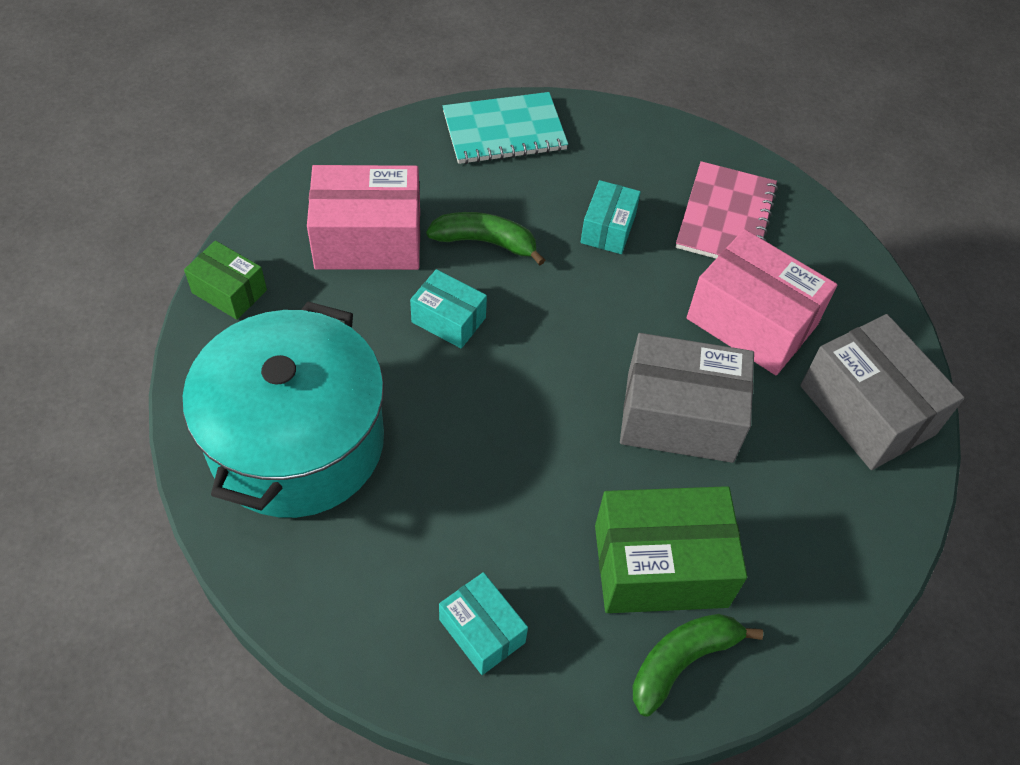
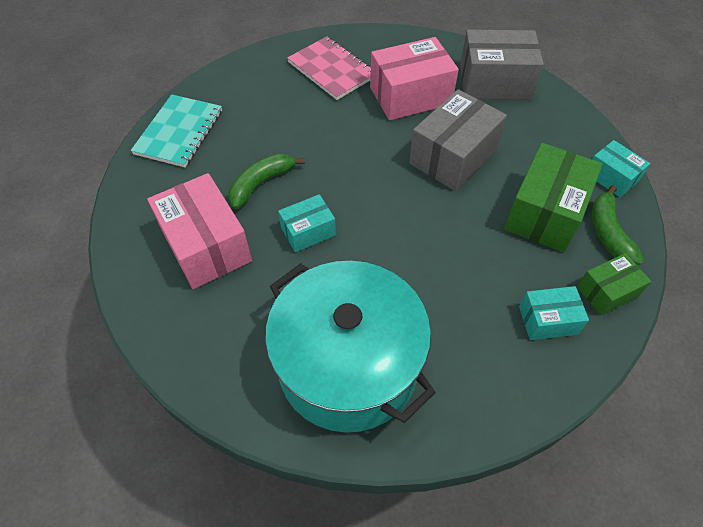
camera: 55 degrees left, 0 degrees up
green box [184,241,267,320] -> green box moved to [577,253,652,315]
pink box [307,165,420,270] -> pink box turned 60 degrees counterclockwise [147,173,252,289]
turquoise box [581,180,641,254] -> turquoise box moved to [592,140,650,198]

